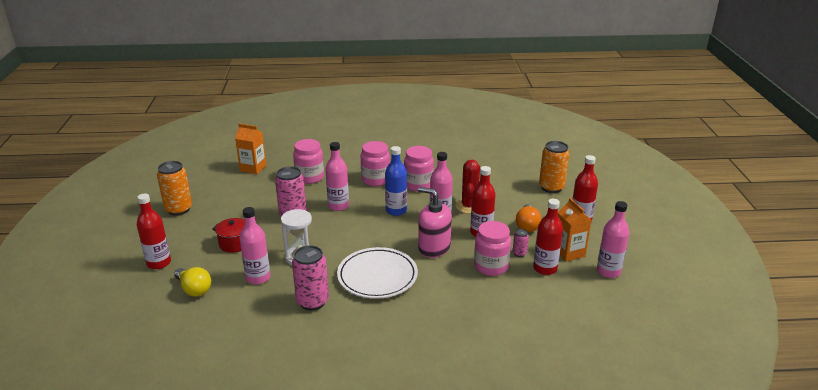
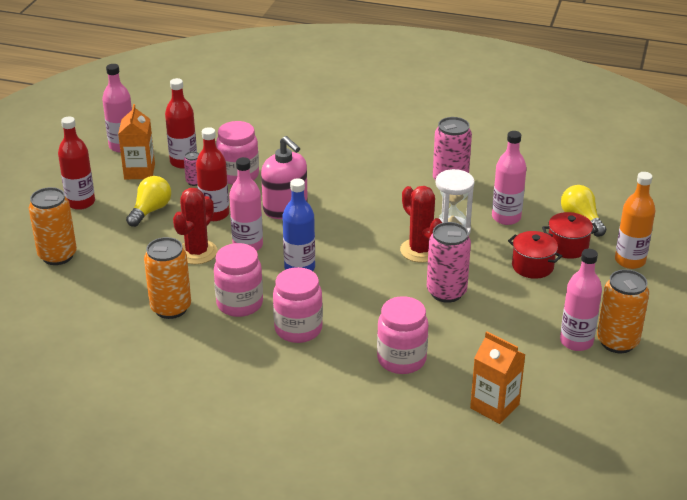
camera: 160 degrees left, 5 degrees up
red bottle [137,194,171,269] -> orange bottle [615,172,655,269]
pink bottle [325,142,349,211] -> pink bottle moved to [560,249,602,351]
white plate [337,247,418,299] -> none
orange light bulb [516,204,542,232] -> yellow light bulb [126,176,171,227]
none -> orange can [144,237,191,319]
none -> red cactus [400,186,442,263]
none -> red pot [542,212,599,259]

